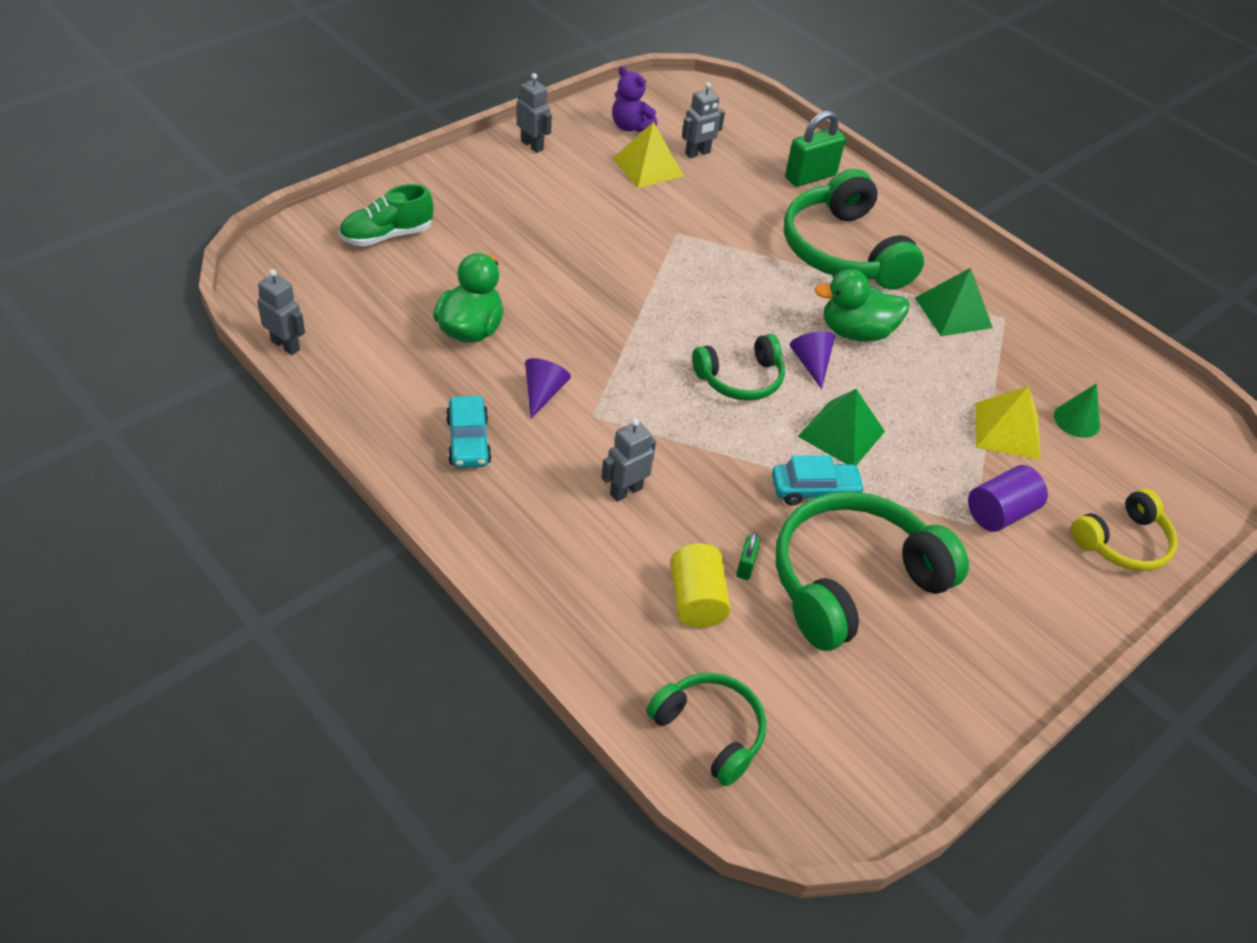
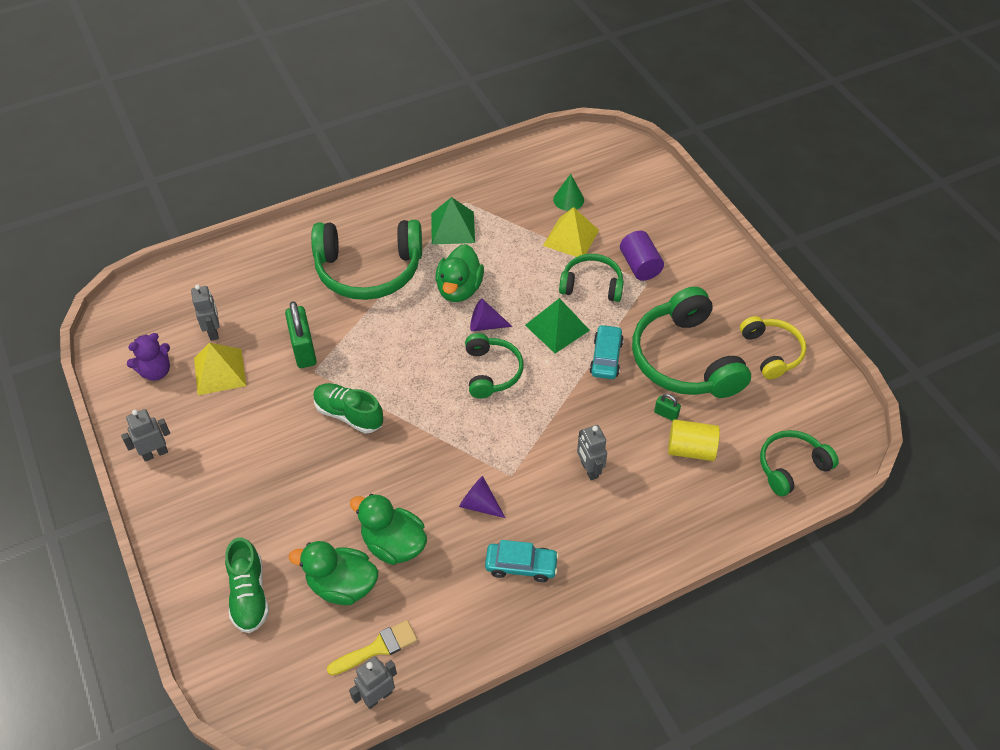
camera: 70 degrees left, 5 degrees up
green padlock [785,111,846,187] -> green padlock moved to [285,301,317,368]
yellow headphones [1071,489,1178,571] -> yellow headphones moved to [740,316,806,379]
none -> green duck [289,541,378,605]
none -> green shoe [313,383,383,433]
none -> yellow brush [327,620,417,675]
none -> green headphones [559,254,624,302]

